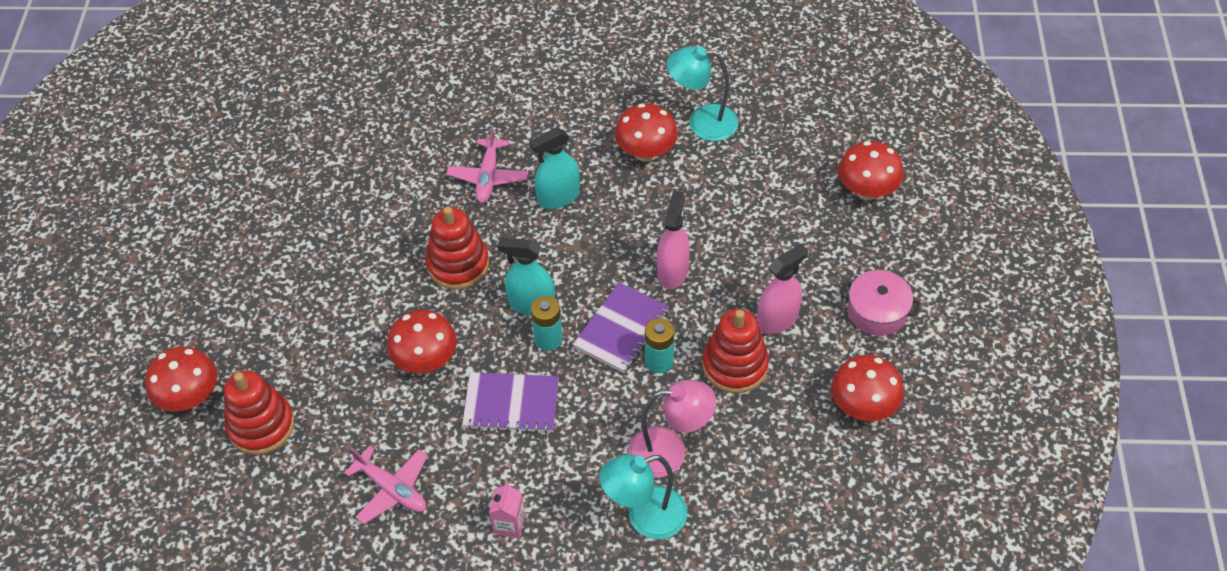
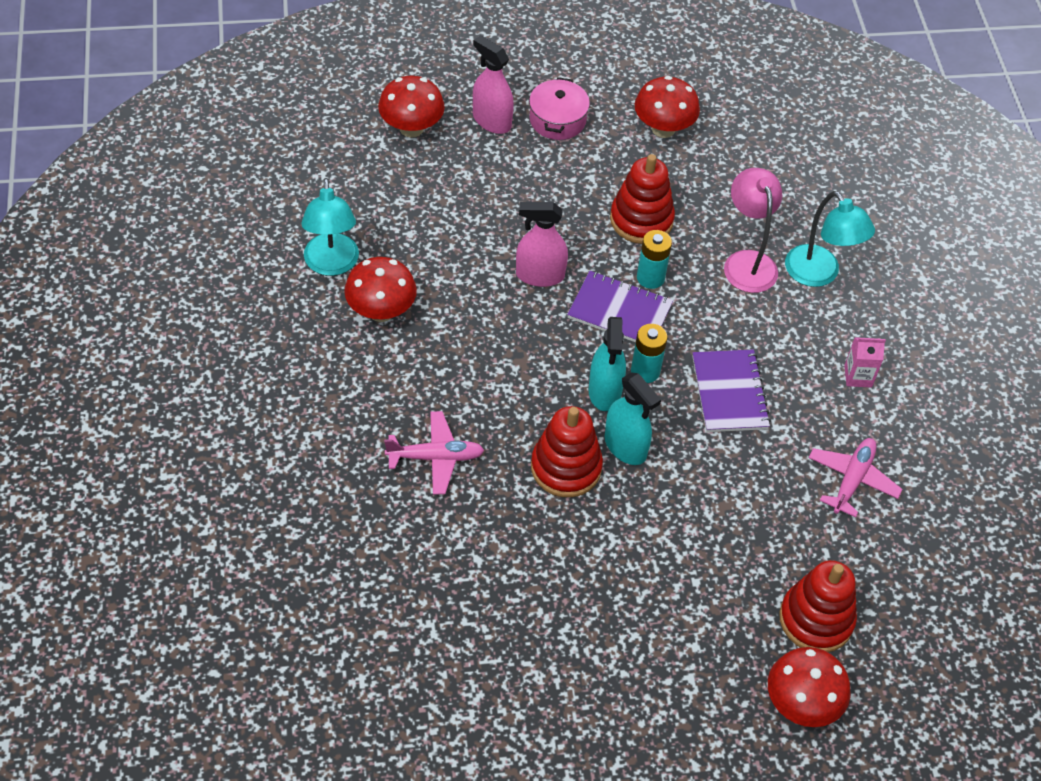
camera: 105 degrees left, 0 degrees up
red mushroom [387,310,457,373] -> none
turquoise spray bottle [529,128,580,209] -> turquoise spray bottle moved to [605,372,661,465]
pink spray bottle [757,244,808,334] -> pink spray bottle moved to [473,35,514,134]

